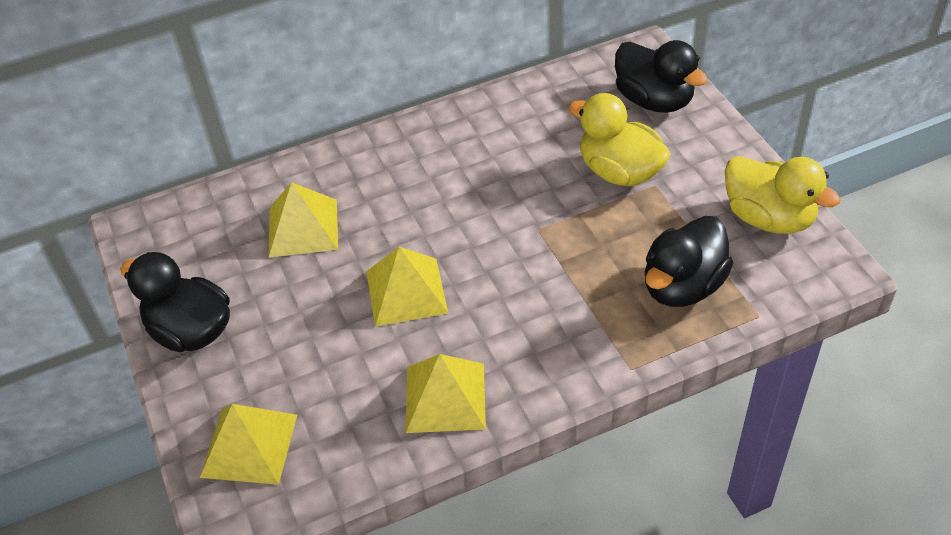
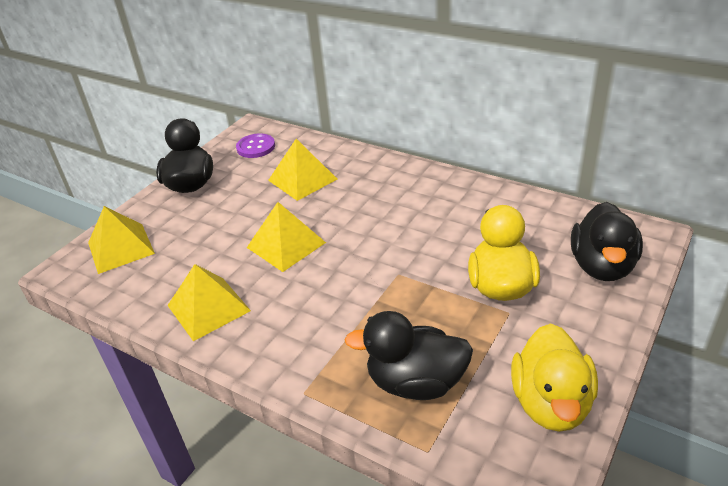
camera: 55 degrees right, 10 degrees down
none -> purple button [236,133,275,158]

